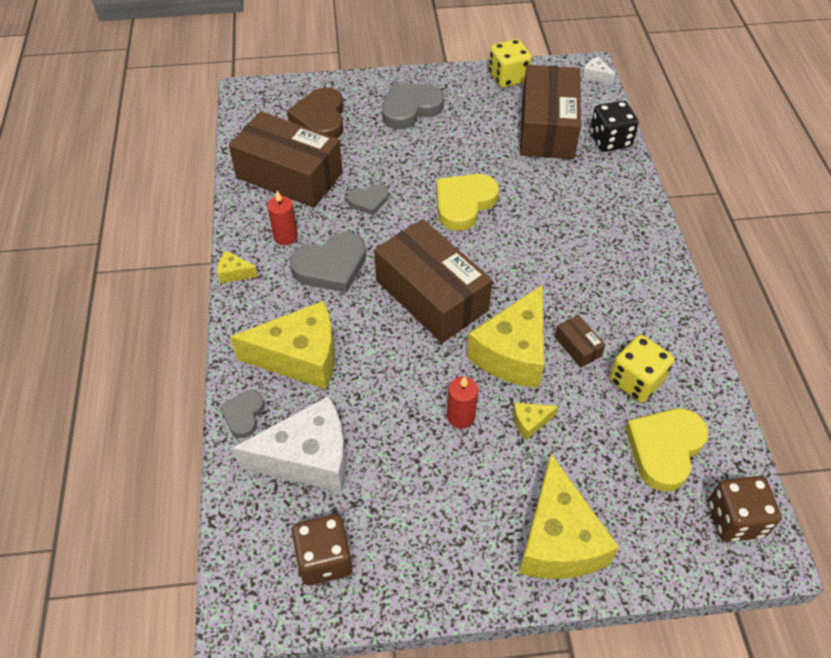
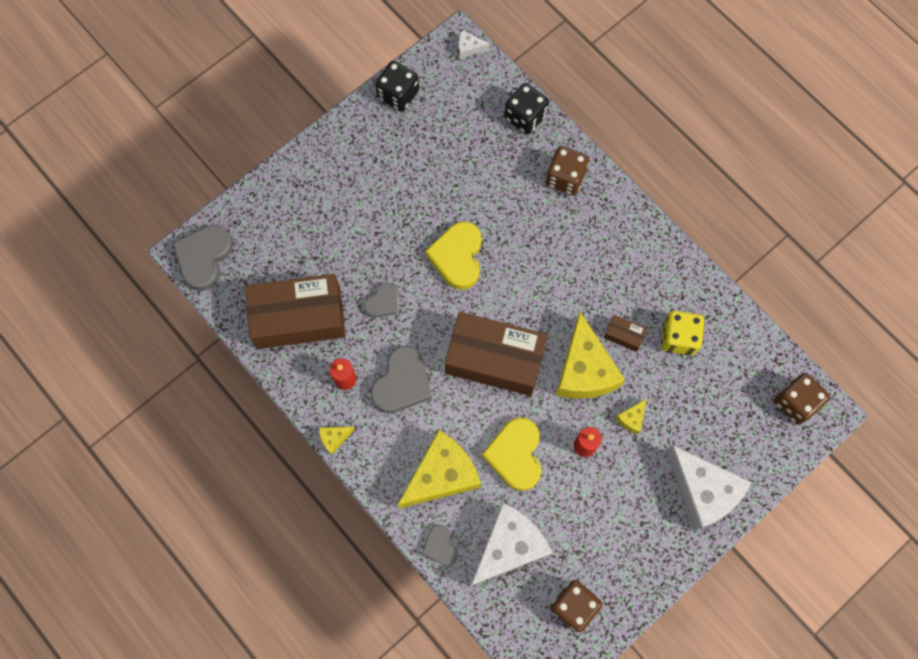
camera: 35 degrees left, 20 degrees up
brown heart [287,87,344,138] -> none
grey heart [382,82,444,129] -> grey heart moved to [172,225,234,291]
yellow dice [488,39,532,88] -> black dice [375,60,419,112]
yellow cheese [519,454,619,579] -> white cheese [666,445,751,530]
brown box [520,65,581,159] -> none
yellow heart [625,408,709,491] -> yellow heart moved to [481,417,541,491]
none -> brown dice [546,146,589,195]

